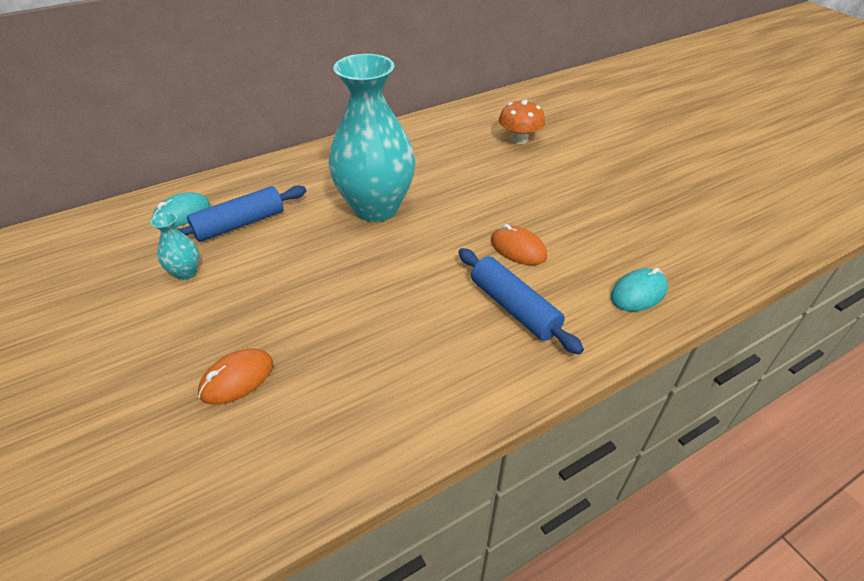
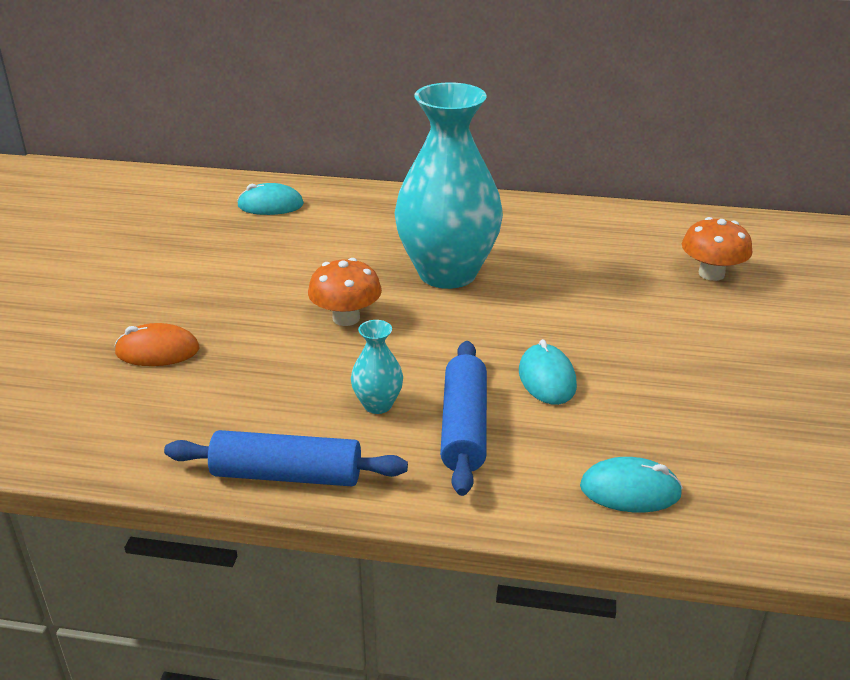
camera: 40 degrees right, 10 degrees down
turquoise vase [151,212,199,280] -> turquoise vase moved to [351,320,403,414]
blue rolling pin [159,185,306,242] -> blue rolling pin moved to [164,430,408,486]
orange mouse [491,224,547,265] -> turquoise mouse [519,339,577,405]
none -> orange mushroom [308,258,382,326]

